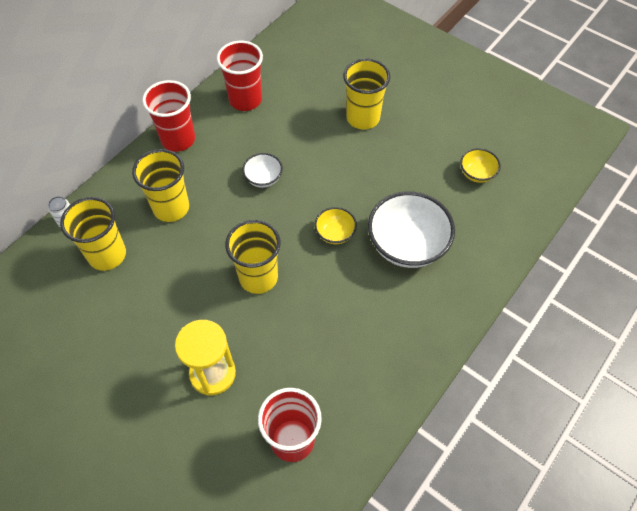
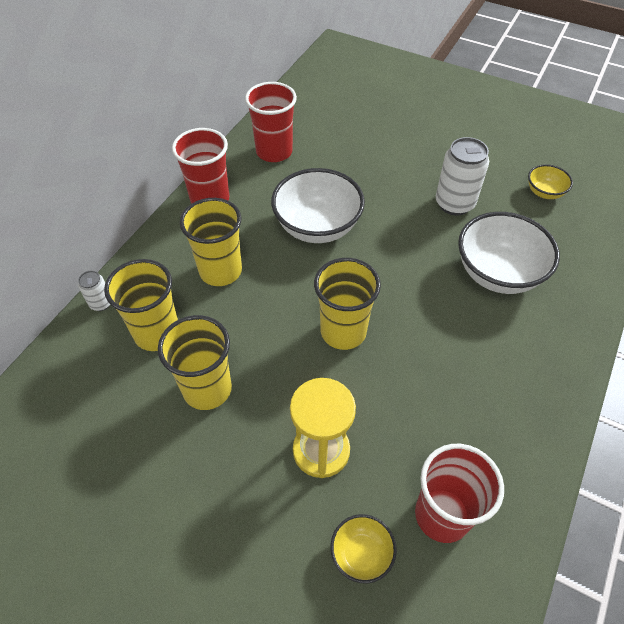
camera: 10 degrees left, 5 degrees down
white bowl [242,153,283,188] -> white bowl [271,168,365,243], size x1.99
yellow bowl [315,207,357,244] -> yellow bowl moved to [331,514,397,583]
yellow cup [343,59,390,129] -> yellow cup moved to [158,315,232,410]
none -> white can [436,137,489,215]

